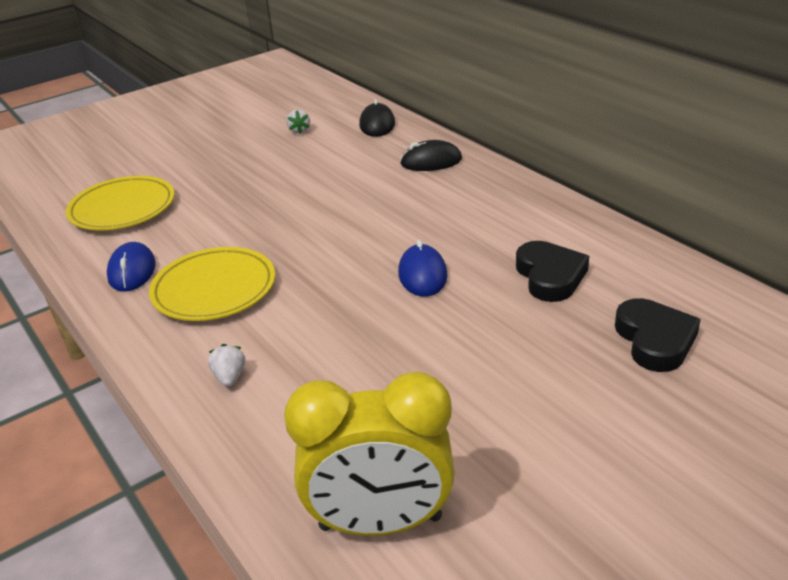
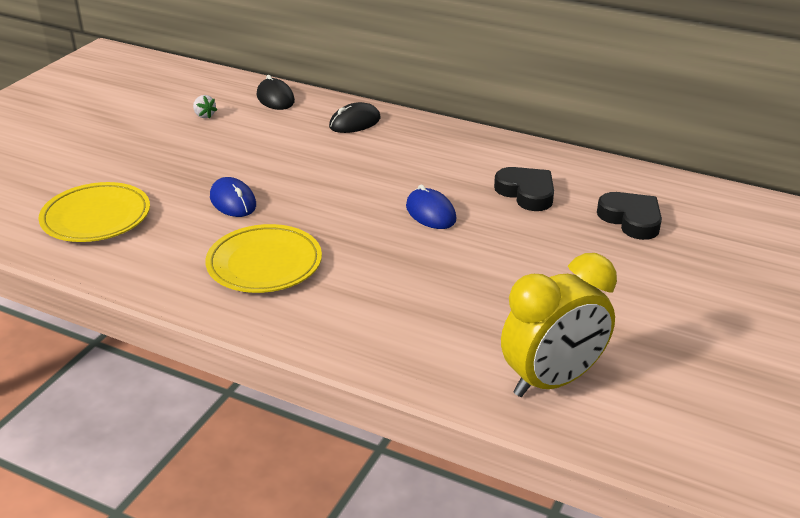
camera: 30 degrees left, 0 degrees up
blue mouse [107,242,156,292] -> blue mouse moved to [210,177,256,217]
white strawberry [208,344,245,387] -> none

